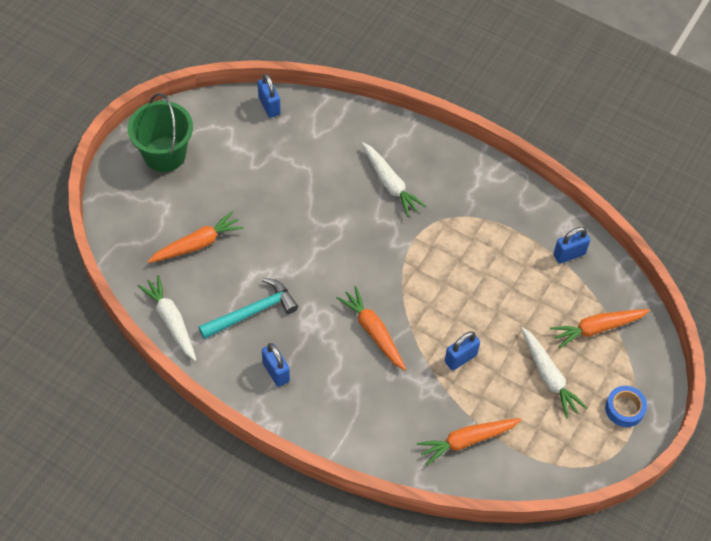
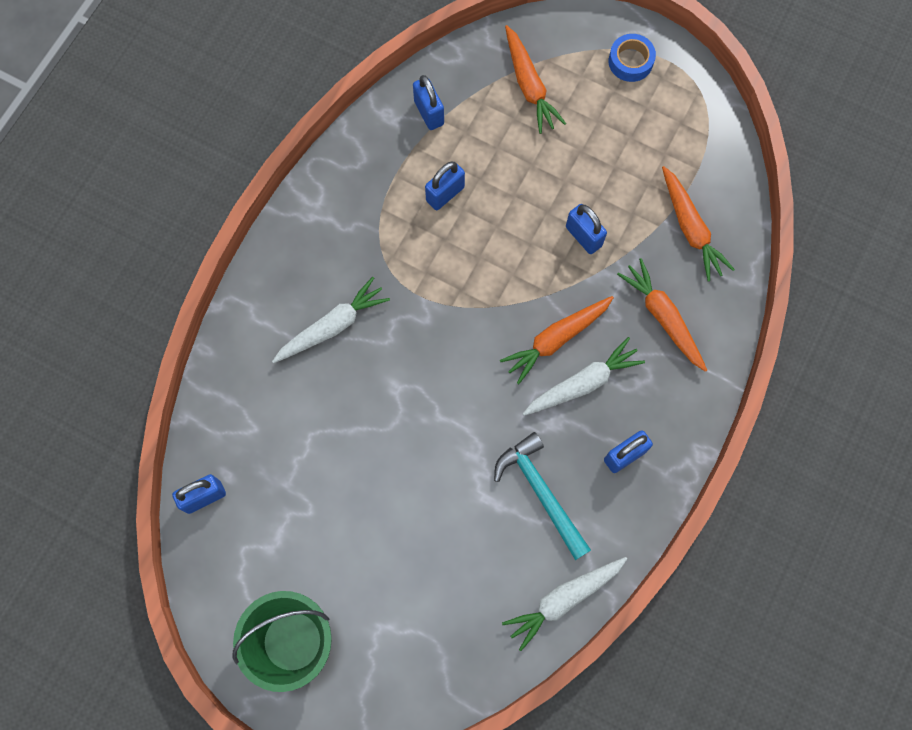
camera: 90 degrees left, 15 degrees up
orange carrot [147,211,244,263] -> orange carrot moved to [617,258,707,372]
white carrot [521,327,588,418] -> white carrot moved to [523,337,645,416]
none -> blue padlock [425,162,465,210]

